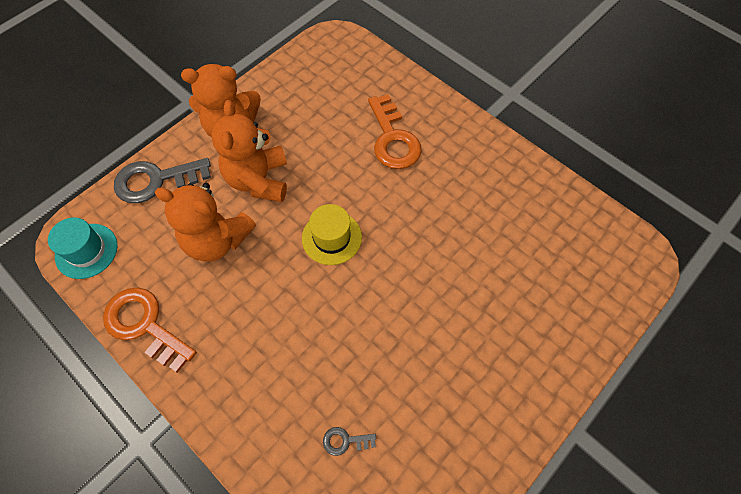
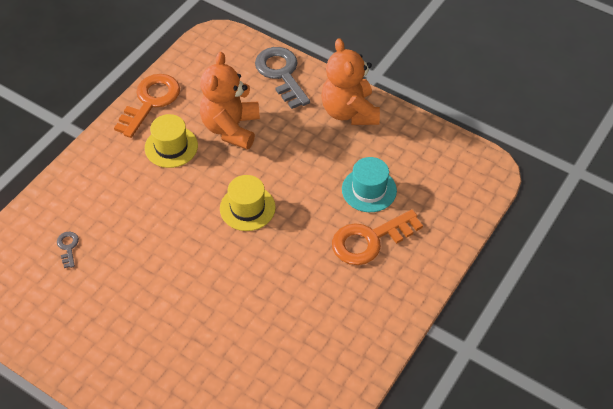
camera: 80 degrees right, 10 degrees down
turquoise hat [48,217,117,279] -> turquoise hat moved to [342,157,397,212]
orange teddy bear [212,100,287,202] -> none
none -> yellow hat [145,114,198,168]

